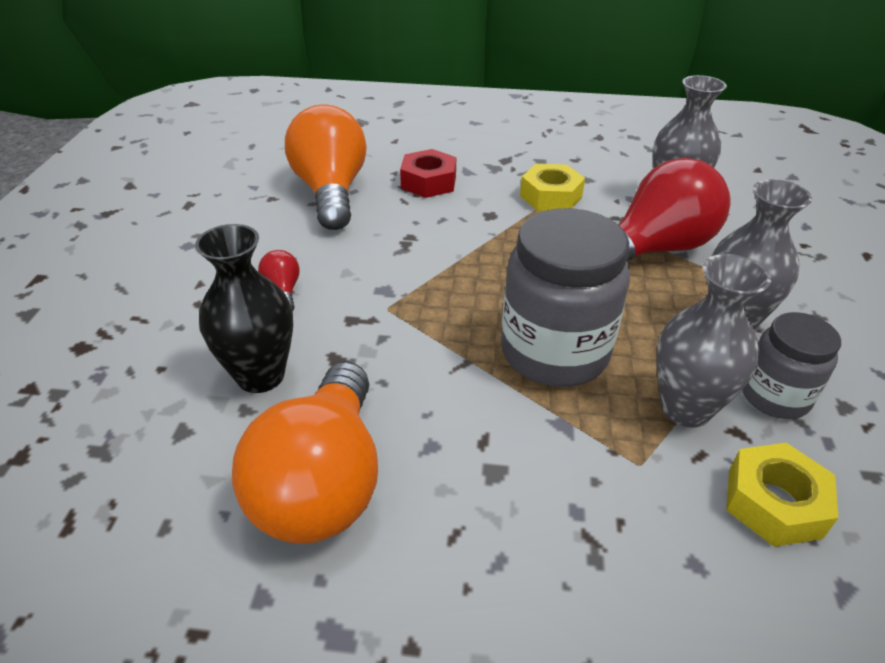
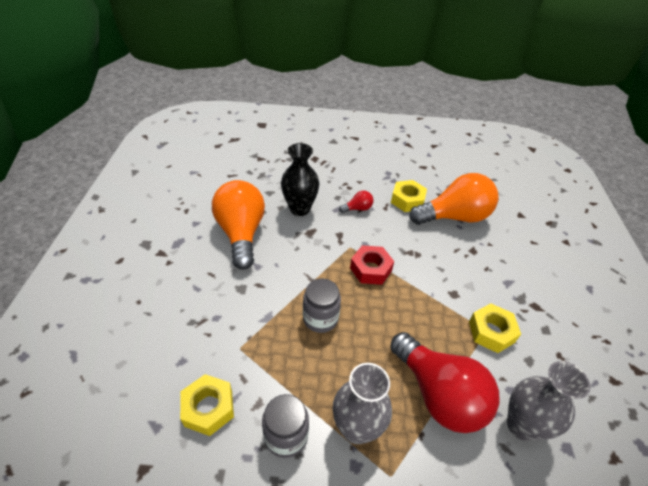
camera: 85 degrees right, 5 degrees up
orange light bulb [232,362,378,544] -> orange light bulb turned 75 degrees clockwise [212,180,265,270]
red nut [400,149,456,198] -> red nut moved to [350,245,394,285]
grey jar [501,208,630,387] -> grey jar [303,279,341,333], size x0.58
grey vase [656,254,771,427] -> none
none -> yellow nut [391,180,427,212]

